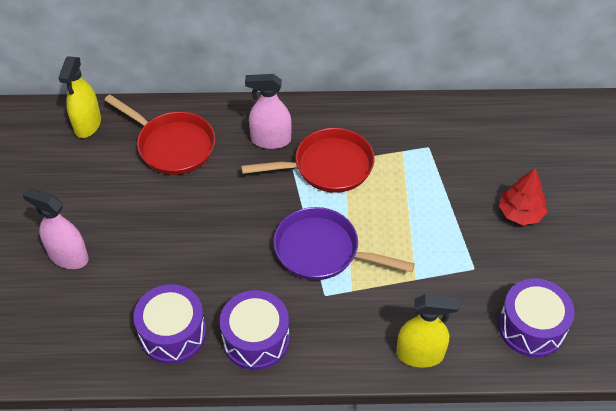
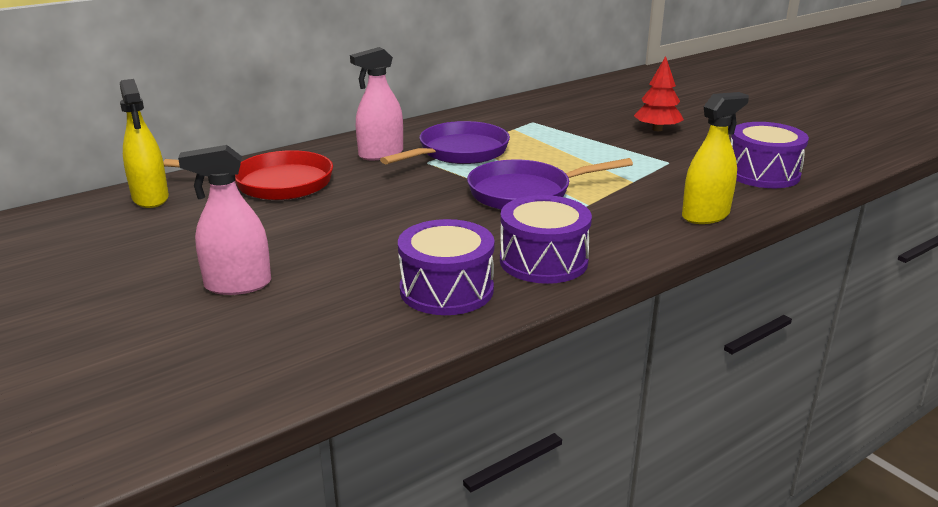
camera: 35 degrees left, 25 degrees down
red pan [241,128,375,193] -> purple pan [380,121,510,165]

